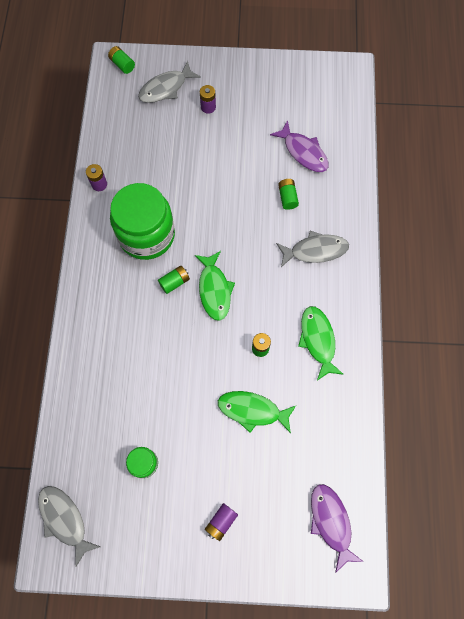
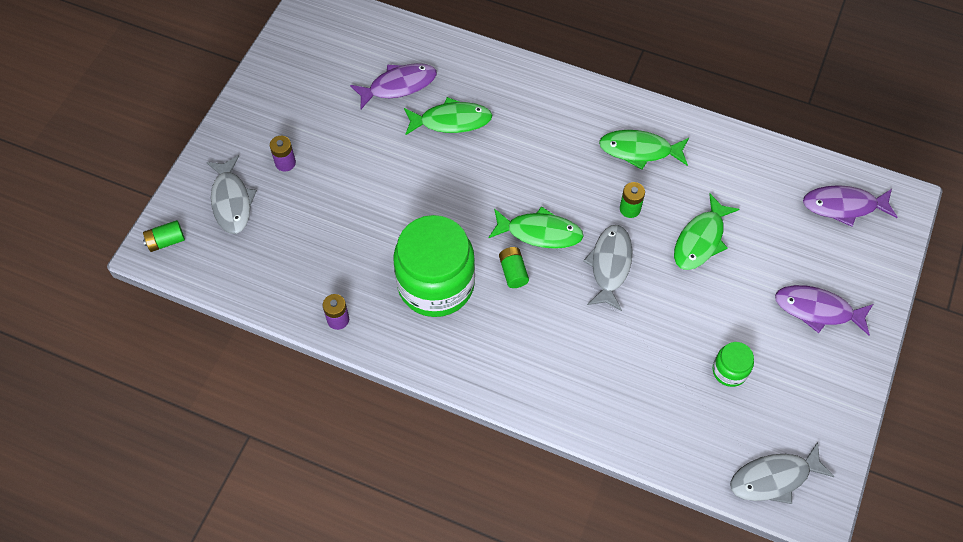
camera: 70 degrees left, 10 degrees down
purple battery [205,503,238,541] -> purple fish [775,285,873,335]
grey fish [276,231,349,267] -> grey fish moved to [583,225,633,311]
green battery [278,179,299,210] -> green fish [404,97,492,136]

